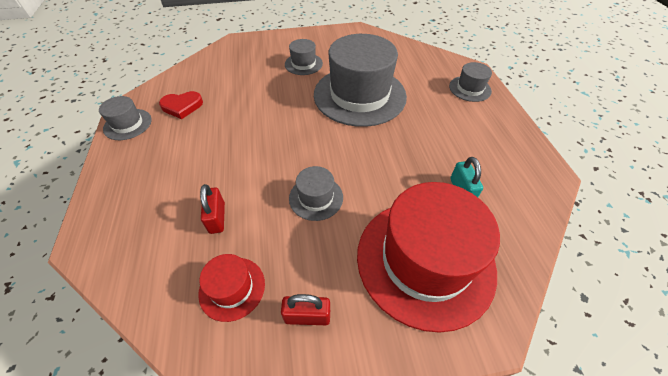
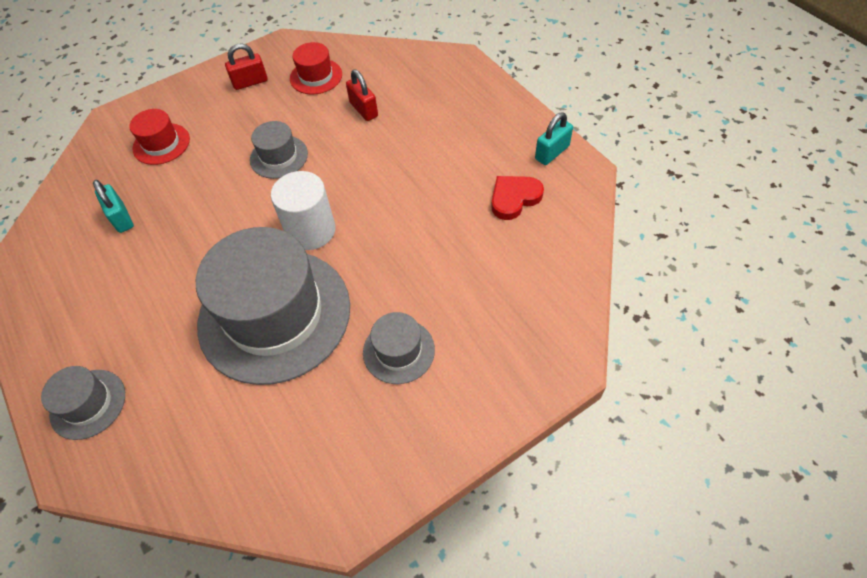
camera: 160 degrees right, 5 degrees up
grey hat [99,96,152,140] -> turquoise padlock [535,112,573,165]
red hat [357,182,500,333] -> red hat [129,109,190,165], size x0.45
none -> white cylinder [271,171,335,250]

